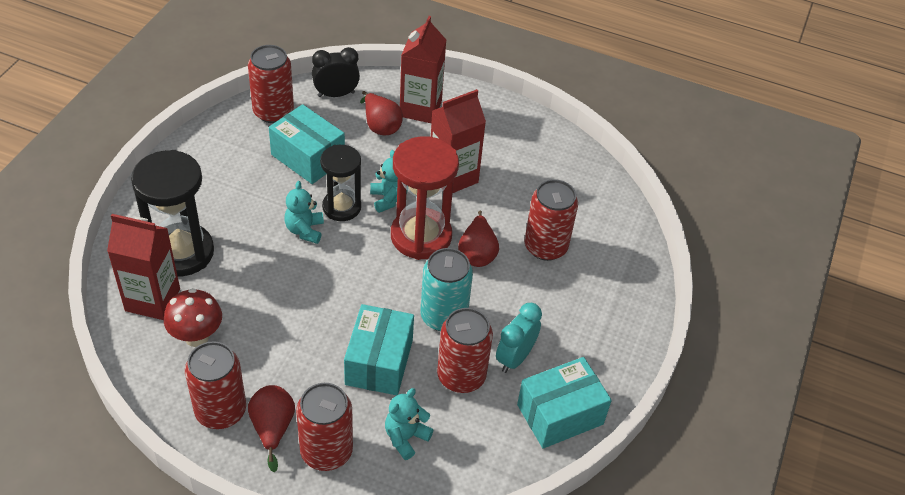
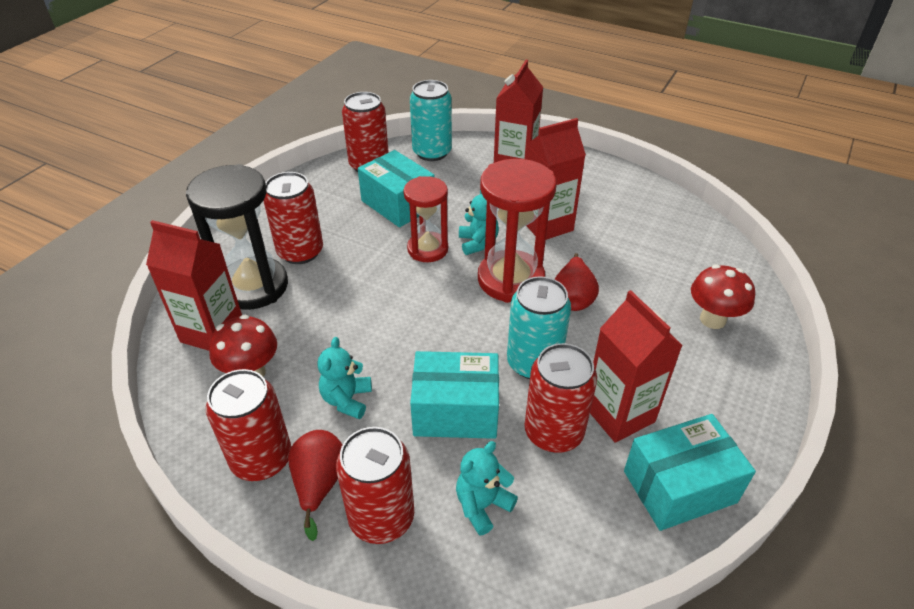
camera: 10 degrees right, 5 degrees down
turquoise teddy bear [284,181,324,244] -> turquoise teddy bear moved to [317,337,372,419]
black clock [312,47,360,97] -> turquoise can [410,80,452,161]
black hourglass [320,145,361,221] -> red hourglass [403,176,448,262]
turquoise box [344,304,414,395] -> turquoise box turned 75 degrees clockwise [410,351,499,439]
red pear [360,91,403,135] -> none
turquoise clock [496,303,542,373] -> red carton [590,290,683,443]
red can [524,179,578,261] -> red can moved to [264,172,323,264]
none -> red mushroom [691,265,755,329]

